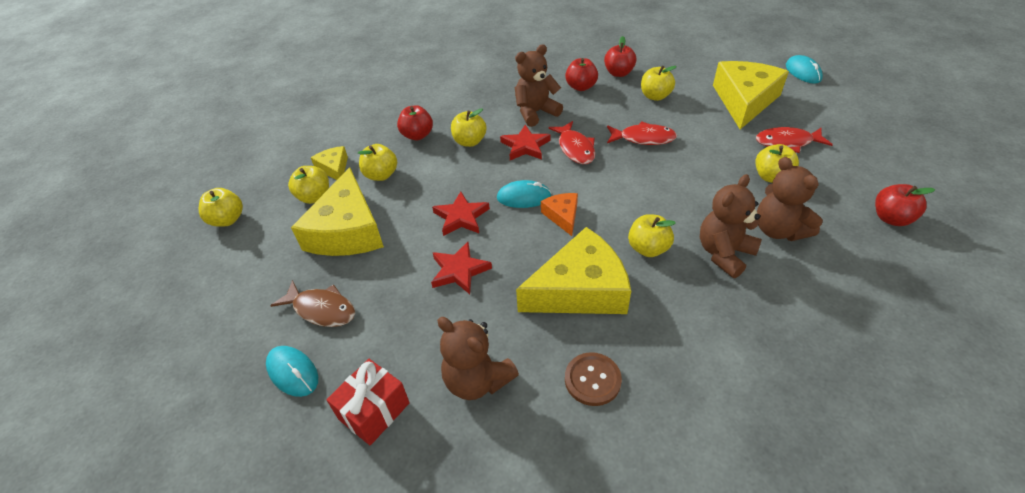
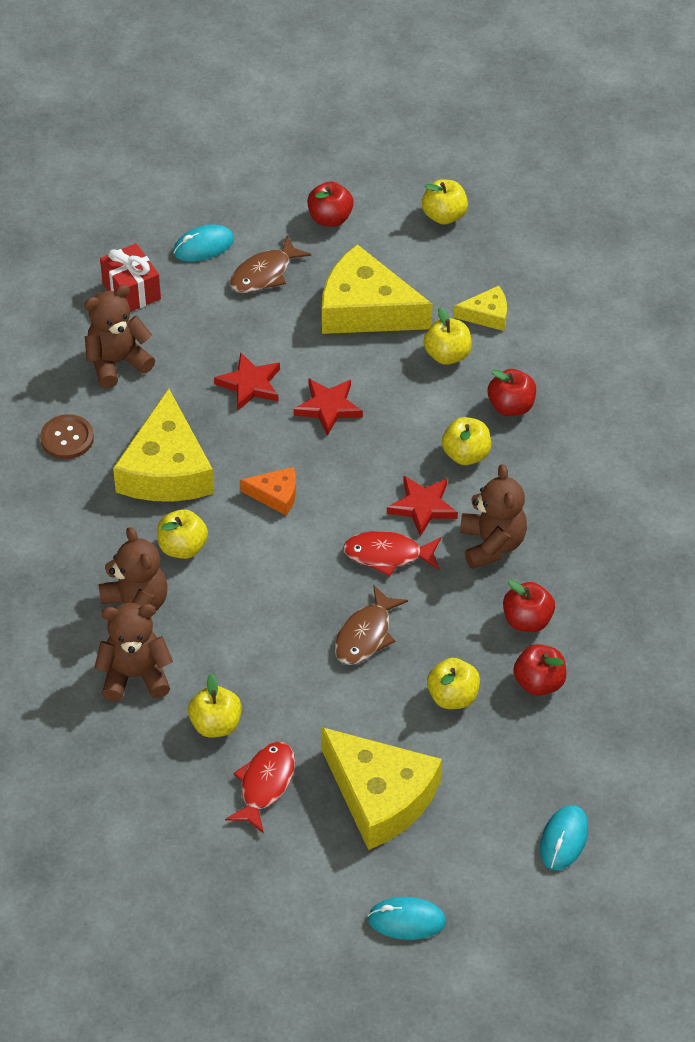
camera: 110 degrees right, 5 degrees up
yellow apple [288,166,329,204] -> none
turquoise mouse [497,180,552,208] -> turquoise mouse moved to [540,805,588,870]
red fish [607,121,677,145] -> brown fish [335,585,408,665]
red apple [875,184,936,226] -> red apple moved to [307,181,354,227]

